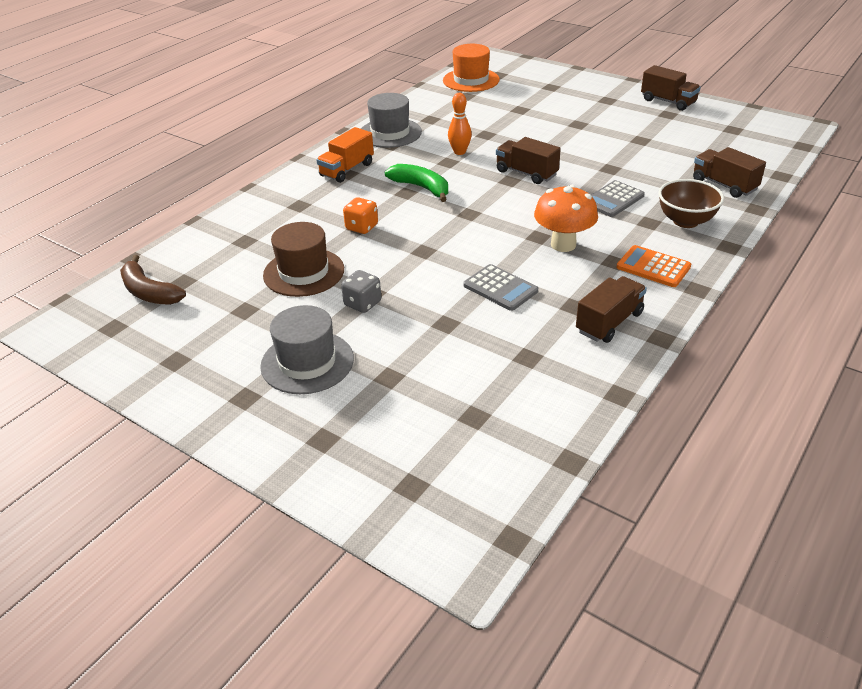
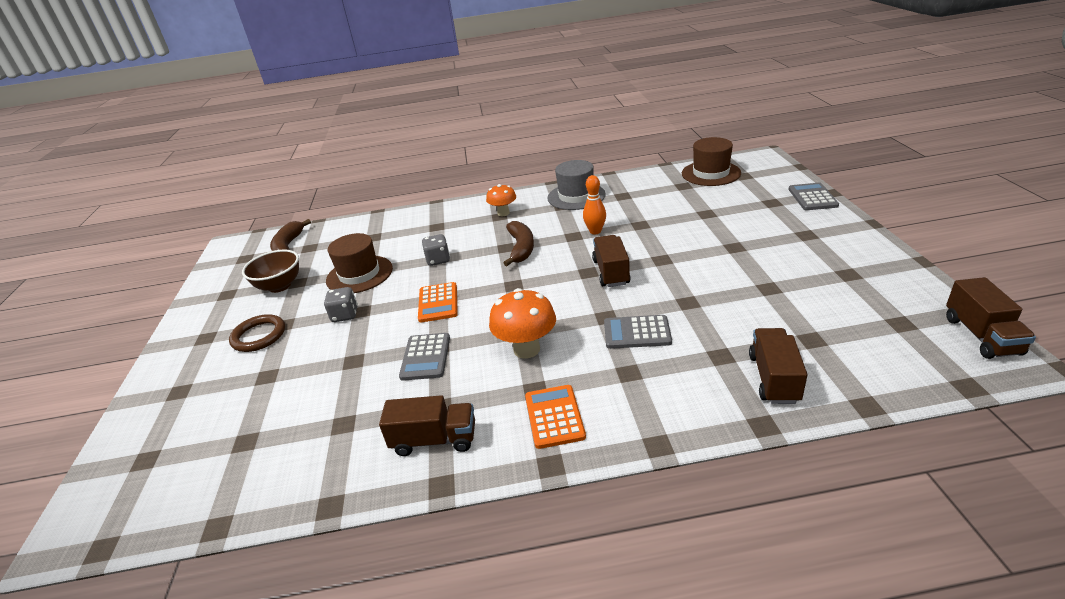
camera: 50 degrees right, 5 degrees down
grey hat [260,305,354,394] -> brown ring [229,314,285,352]
orange truck [316,127,374,183] -> orange mushroom [486,184,516,216]
orange dice [343,197,378,234] -> grey dice [422,234,450,266]
green banana [385,164,448,202] -> brown banana [504,221,534,266]
orange hat [443,44,500,92] -> brown hat [682,137,741,186]
brown truck [641,65,701,111] -> brown truck moved to [946,277,1036,359]
brown bowl [659,179,724,228] -> brown bowl moved to [242,250,299,293]
none -> orange calculator [418,282,458,323]
none -> grey calculator [788,183,839,210]

